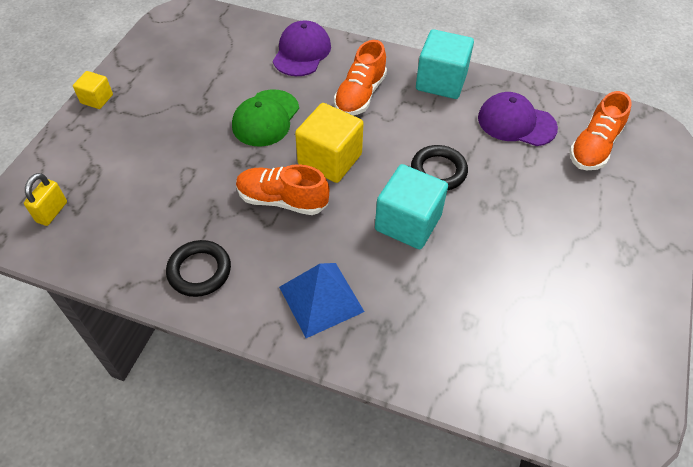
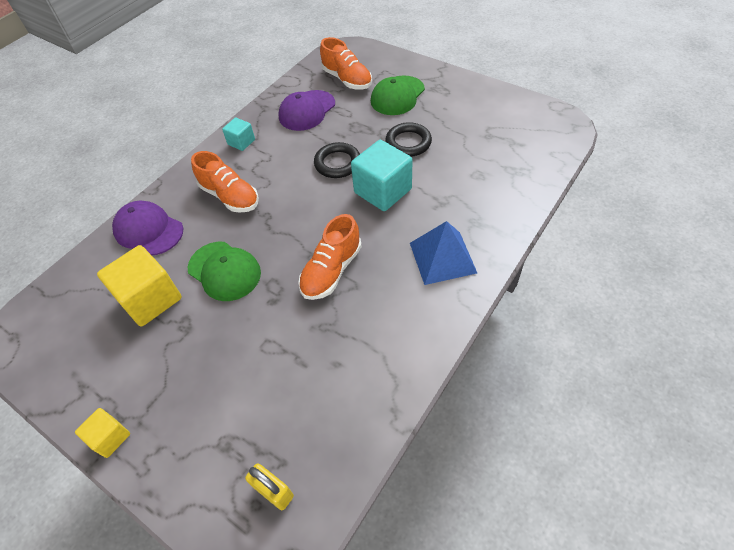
camera: 70 degrees left, 0 degrees up
black ring [166,240,231,297] -> black ring moved to [385,122,432,157]
yellow cube [295,103,364,183] -> yellow cube moved to [97,245,182,326]
turquoise cube [416,29,474,99] -> turquoise cube [222,117,255,151], size x0.53
none -> green cap [371,75,425,115]

